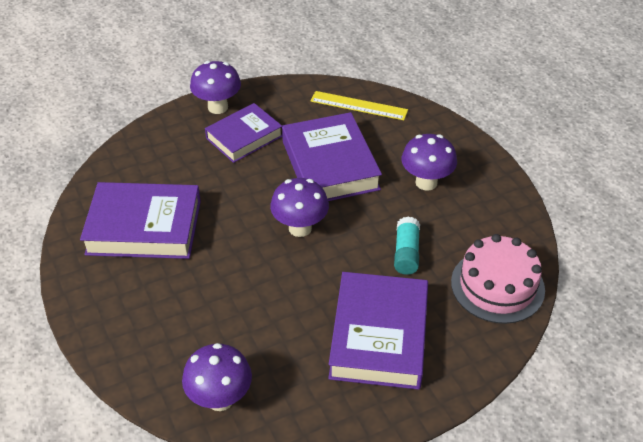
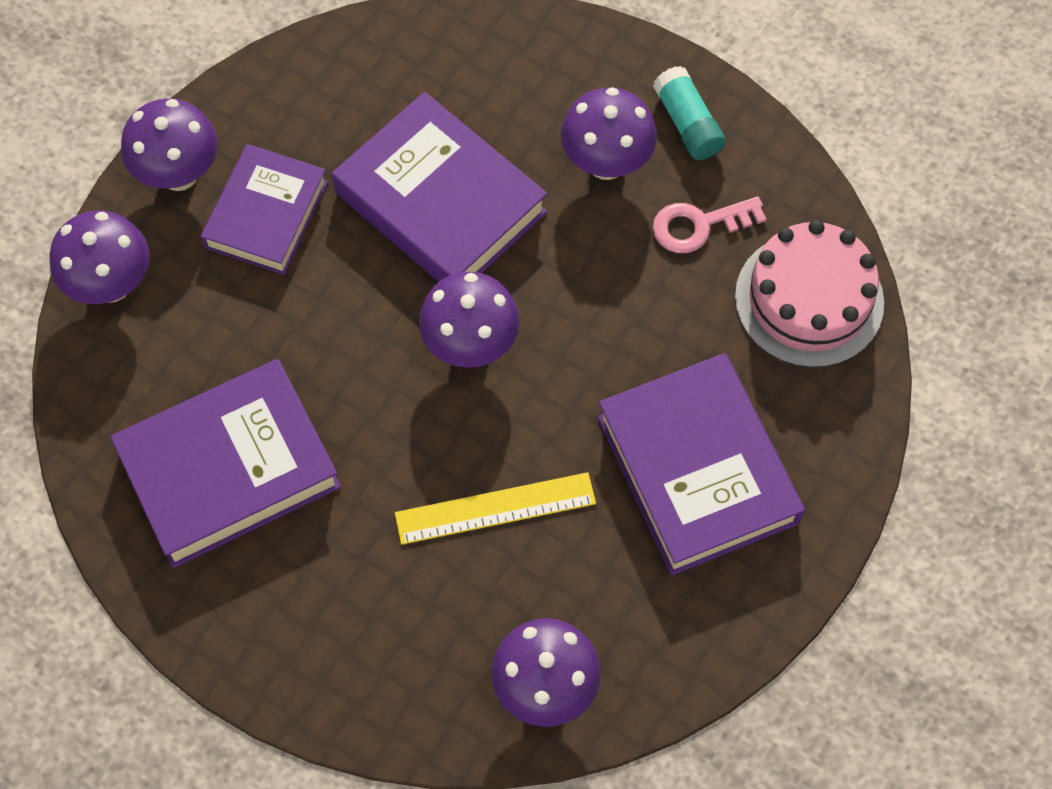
camera: 30 degrees left, 20 degrees up
yellow ruler [311,91,408,120] -> yellow ruler moved to [395,472,596,545]
turquoise glue stick [394,217,420,275] -> turquoise glue stick moved to [653,66,726,160]
none -> purple mushroom [49,210,150,304]
none -> pink key [653,197,766,253]

